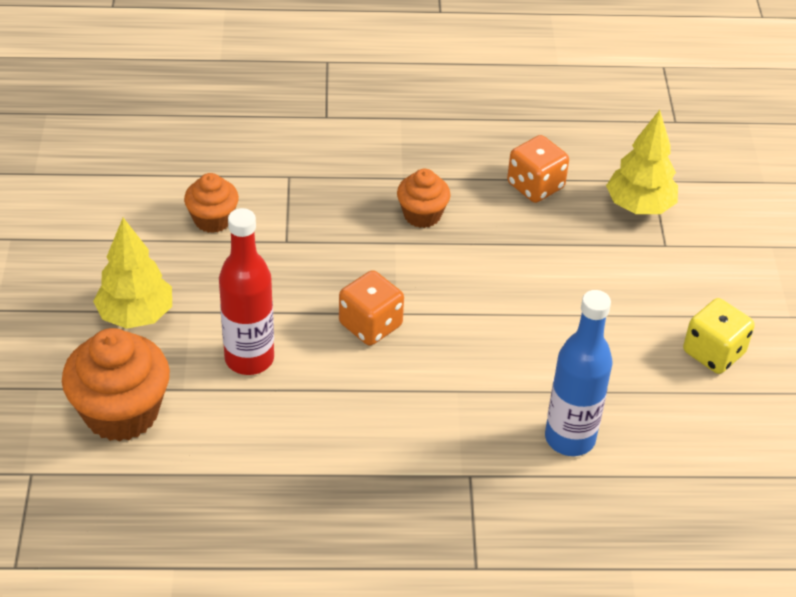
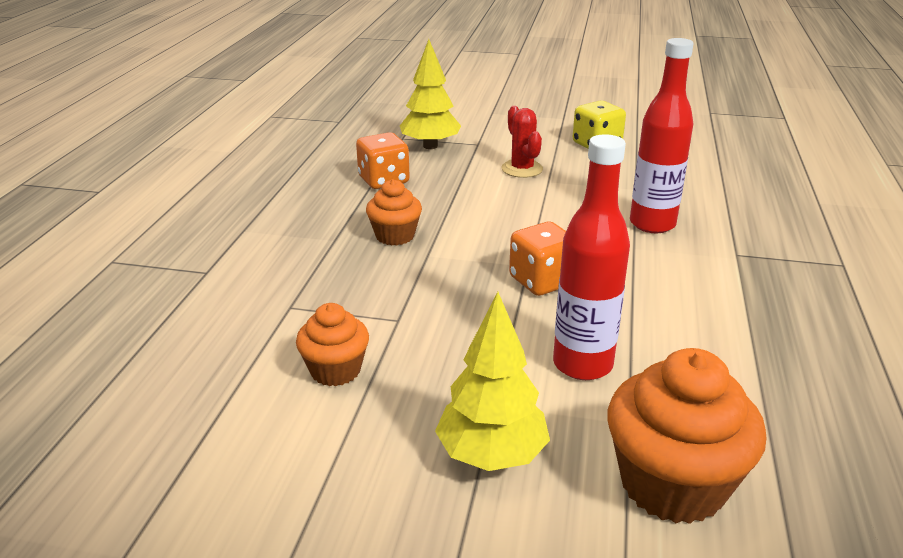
camera: 75 degrees left, 15 degrees down
blue bottle [545,290,613,456] -> none
none -> red cactus [501,106,543,178]
none -> red bottle [630,38,694,233]

